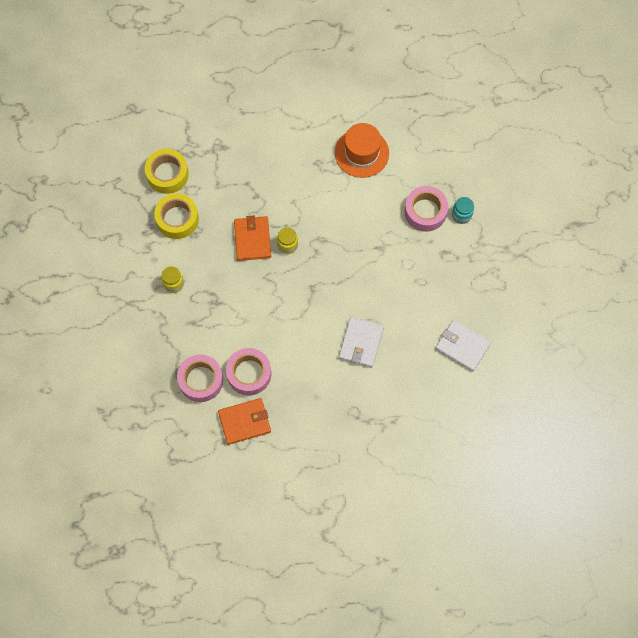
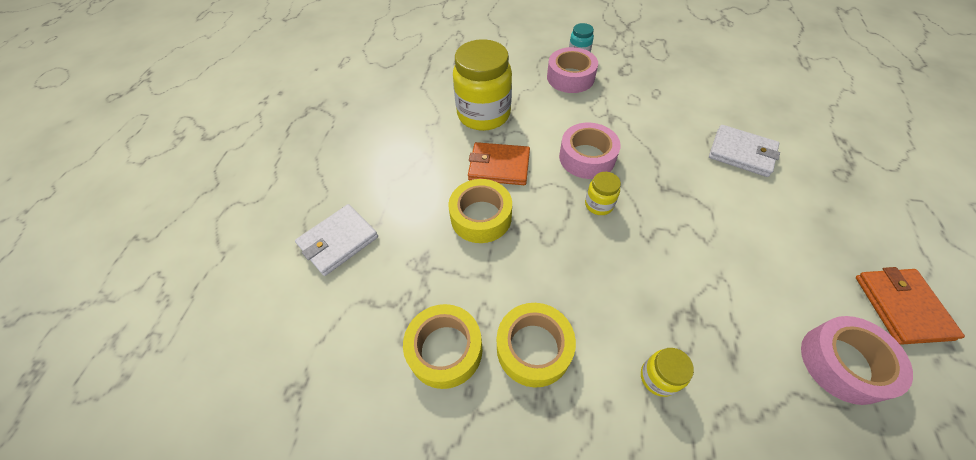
camera: 75 degrees left, 15 degrees down
pink tape [226,348,271,395] -> pink tape moved to [559,123,621,179]
orange wallet [234,216,271,261] -> orange wallet moved to [468,142,530,185]
orange hat [335,123,389,178] -> yellow jar [453,39,512,131]
white wallet [435,320,491,372] -> white wallet moved to [295,204,378,276]
none -> yellow tape [448,179,512,243]

